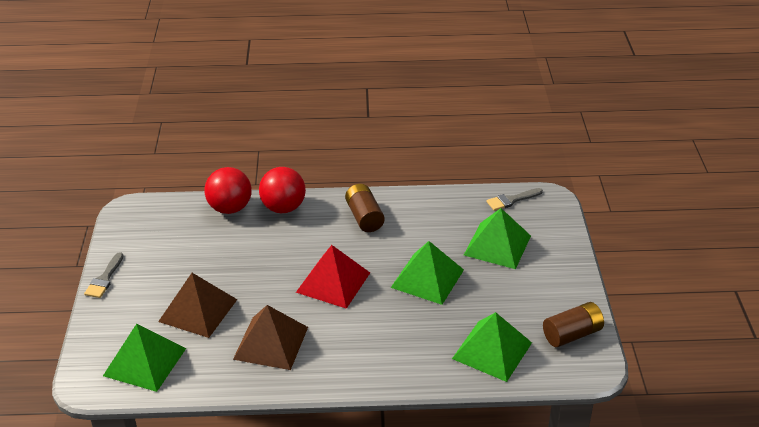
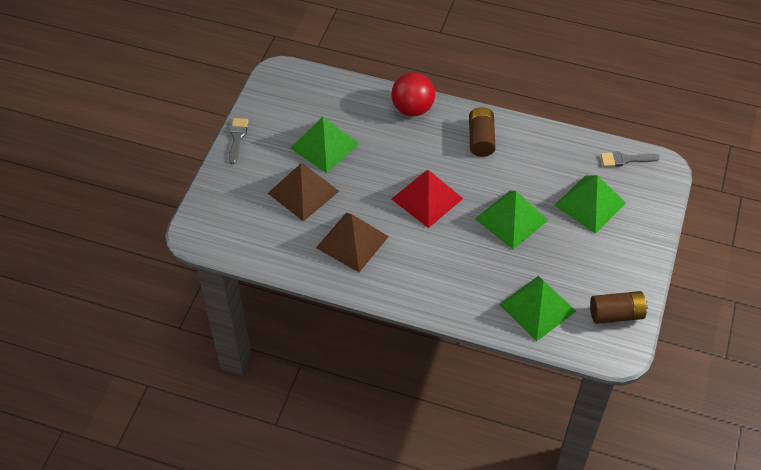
camera: 20 degrees right, 15 degrees up
grey brush [84,252,124,298] -> grey brush turned 150 degrees clockwise [229,118,249,164]
green pyramid [103,324,186,392] -> green pyramid moved to [290,117,359,173]
red ball [205,167,252,214] -> none

